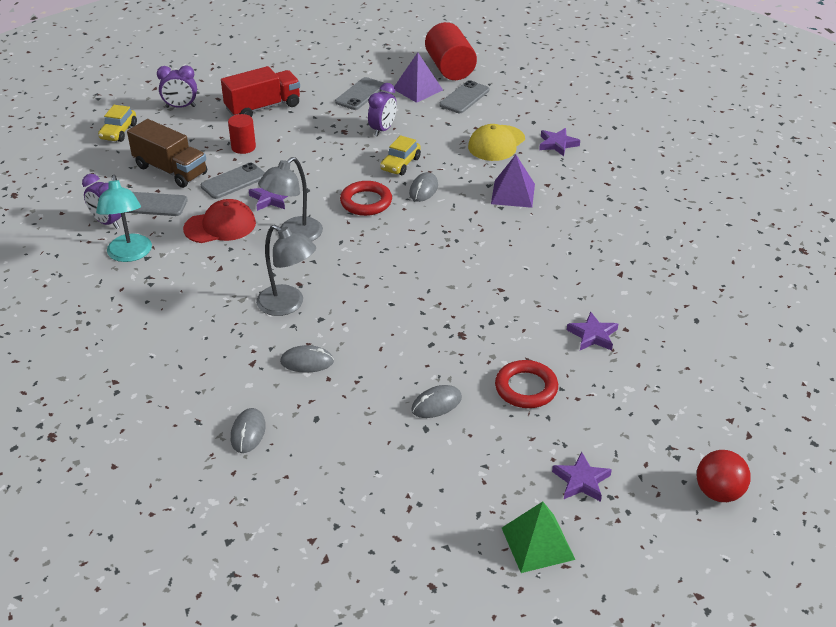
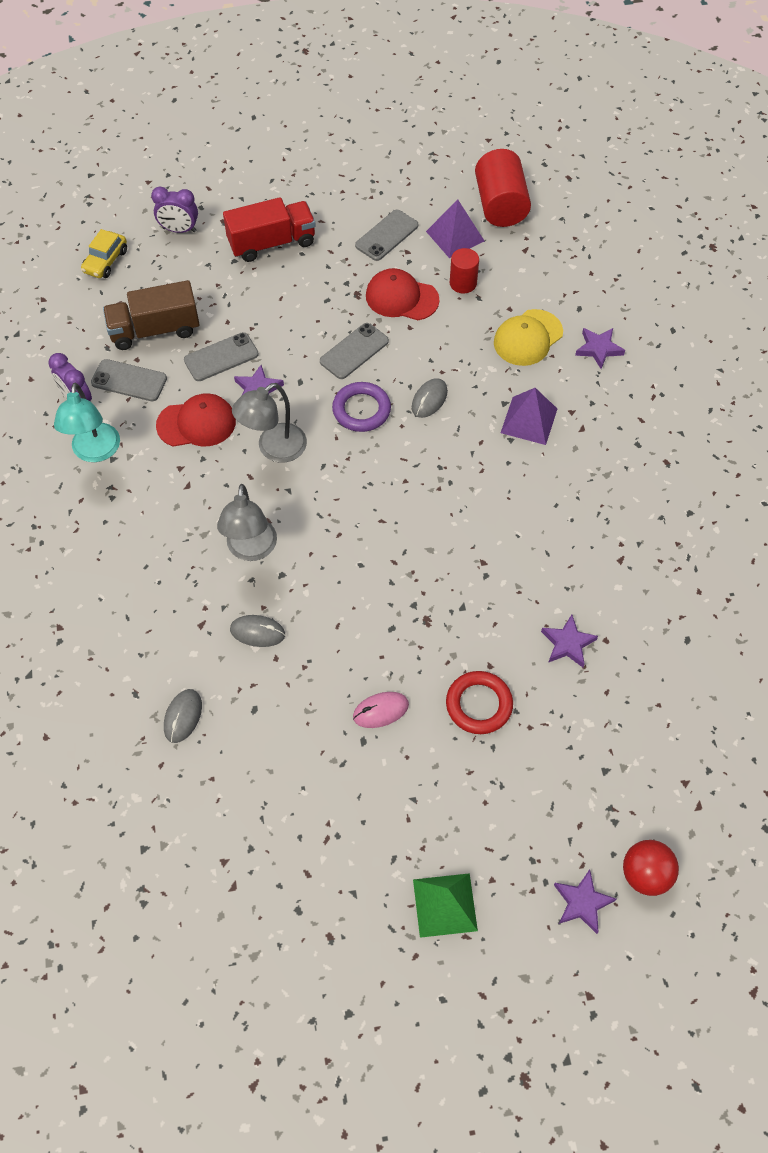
camera: 10 degrees right, 20 degrees up
brown truck [127,119,207,188] -> brown truck turned 120 degrees clockwise [103,280,200,350]
red cylinder [228,114,256,154] -> red cylinder moved to [450,248,479,293]
grey lamp [256,225,316,316] -> grey lamp turned 45 degrees clockwise [217,484,277,561]
red ring [340,181,392,216] -> purple ring [332,382,391,432]
purple clock [368,83,397,137] -> red cap [366,268,439,320]
yellow car [380,135,421,175] -> none
grey mouse [411,385,462,418] -> pink mouse [353,692,409,728]
grey phone [439,80,489,113] -> grey phone moved to [320,323,389,379]
purple star [552,452,612,502] -> purple star moved to [554,869,616,934]

